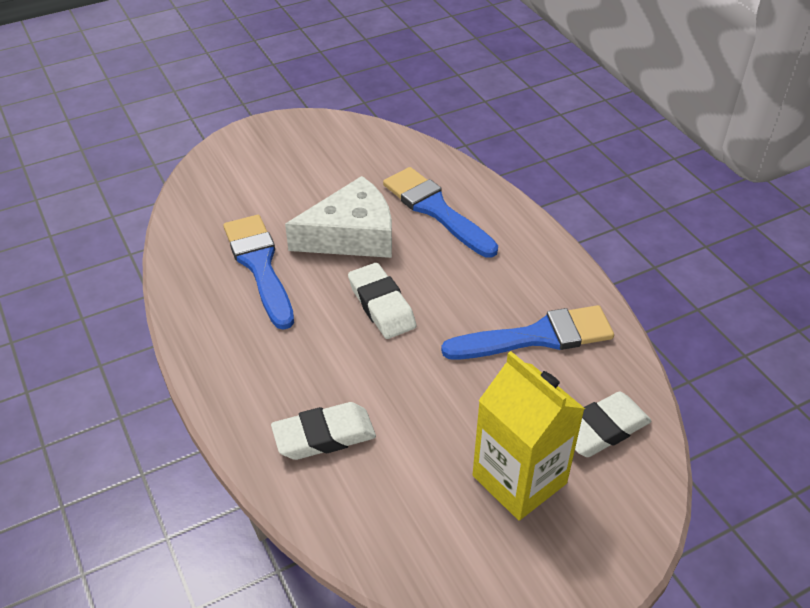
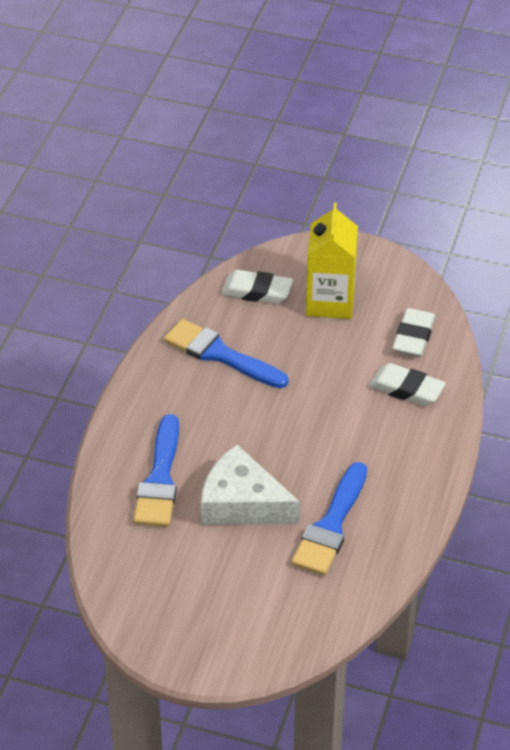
camera: 135 degrees left, 0 degrees up
white eraser [348,263,417,339] -> white eraser moved to [392,308,435,356]

